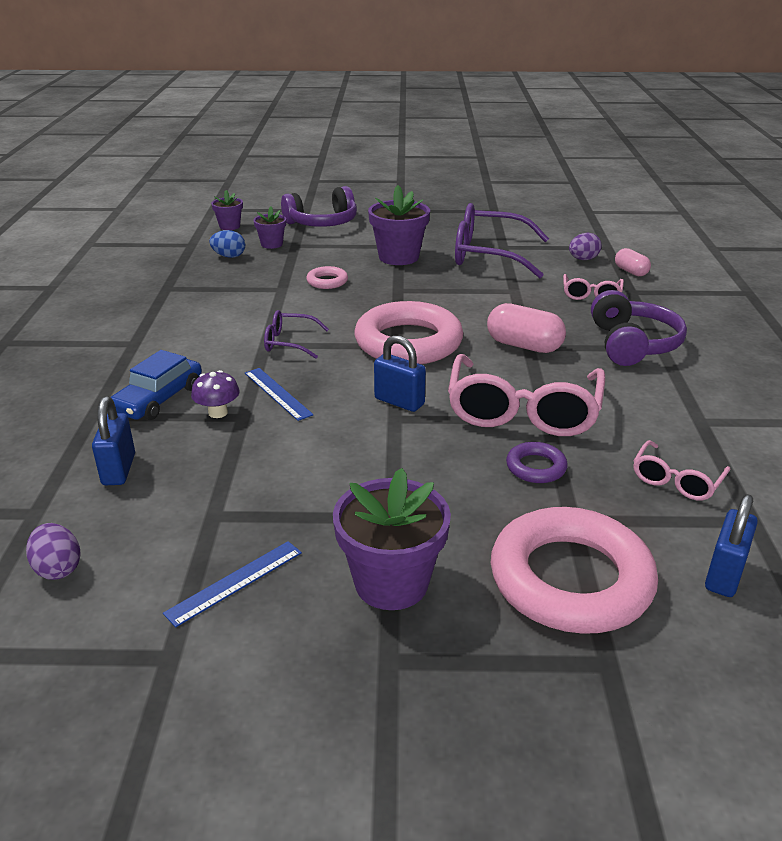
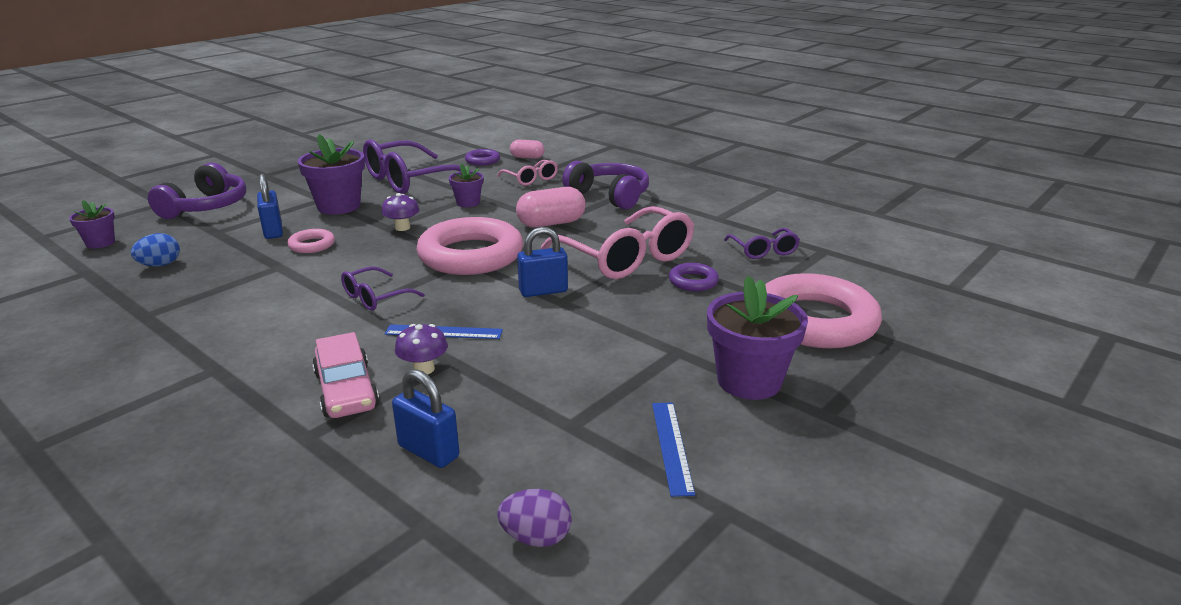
camera: 50 degrees left, 5 degrees down
blue car [111,350,202,420] -> pink car [312,332,379,418]
purple flower pot [253,206,286,249] -> purple flower pot moved to [449,163,484,207]
purple egg [569,233,601,260] -> purple ring [465,149,500,166]
pink glasses [633,440,730,501] -> purple glasses [724,228,800,259]
blue padlock [705,494,758,597] -> blue padlock moved to [257,174,283,239]
none -> purple mushroom [381,193,420,231]

